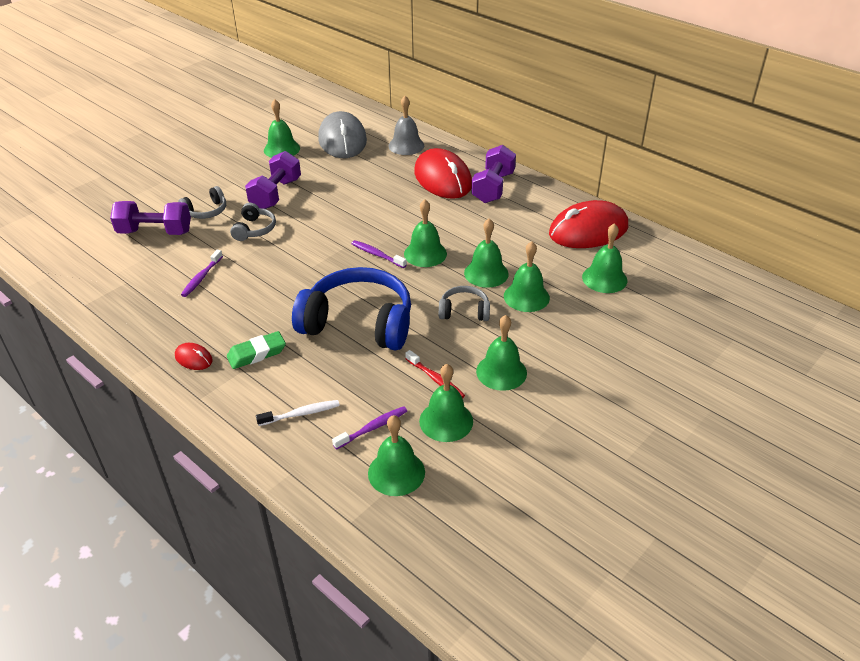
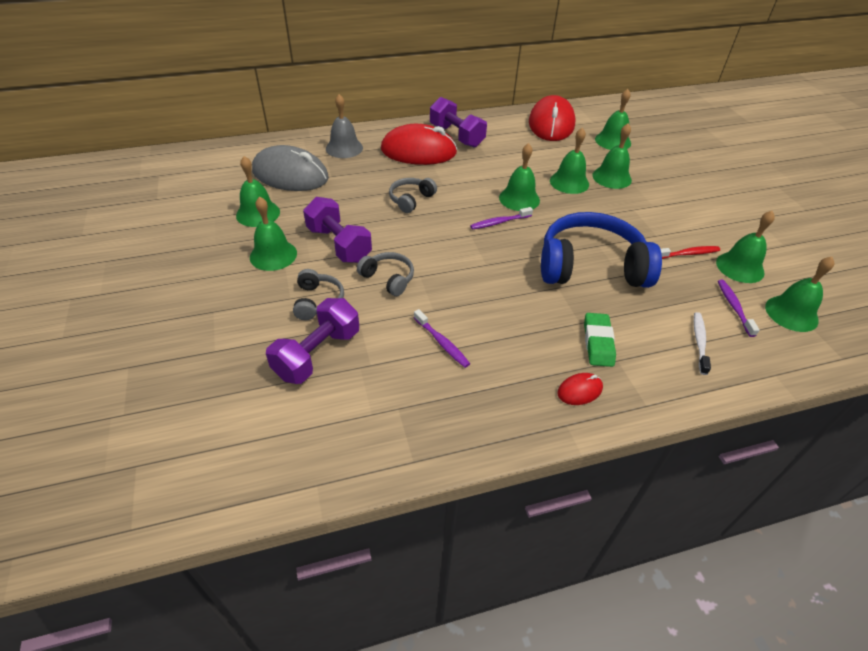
camera: 60 degrees left, 5 degrees up
blue headphones [292,267,411,351] -> blue headphones turned 45 degrees clockwise [541,212,662,288]
grey headphones [439,286,490,321] -> grey headphones moved to [389,178,437,213]
green bell [476,315,527,391] -> green bell moved to [250,197,297,271]

